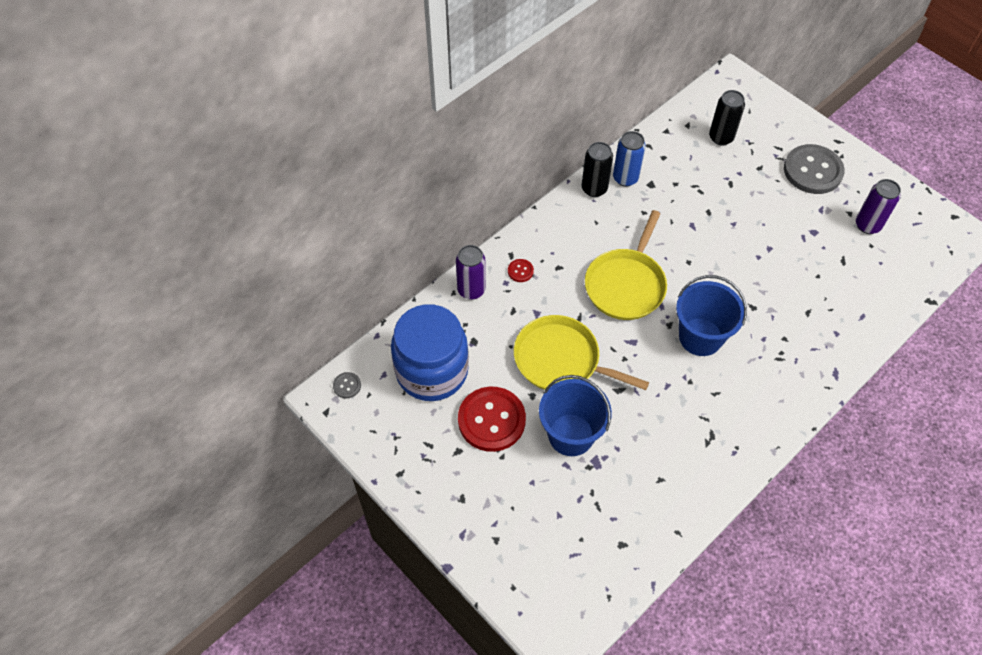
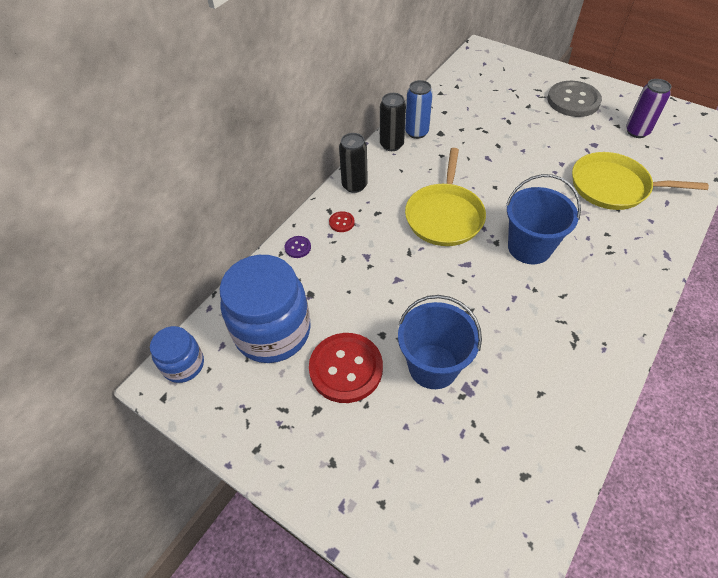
camera: 10 degrees left, 5 degrees down
grey button [333,372,361,398] -> blue jar [150,326,204,383]
purple can [456,245,486,300] -> purple button [285,236,311,258]
yellow pan [514,315,649,390] -> yellow pan moved to [572,152,709,210]
black can [709,90,745,146] -> black can moved to [339,133,368,193]

